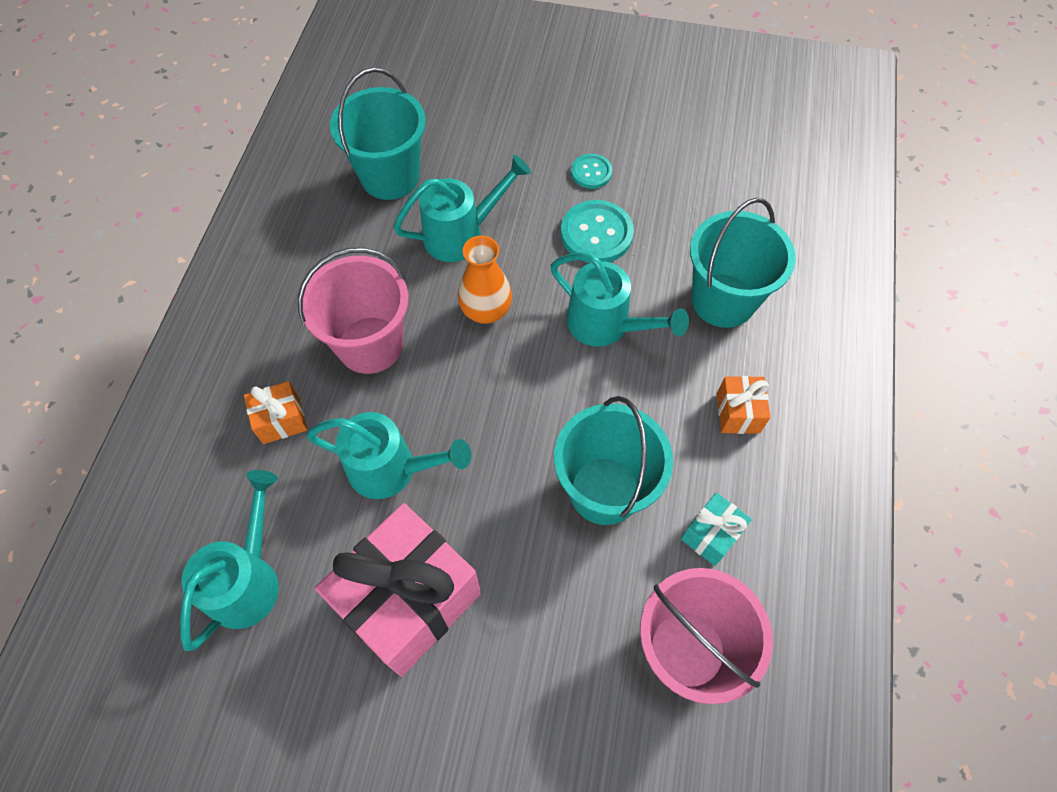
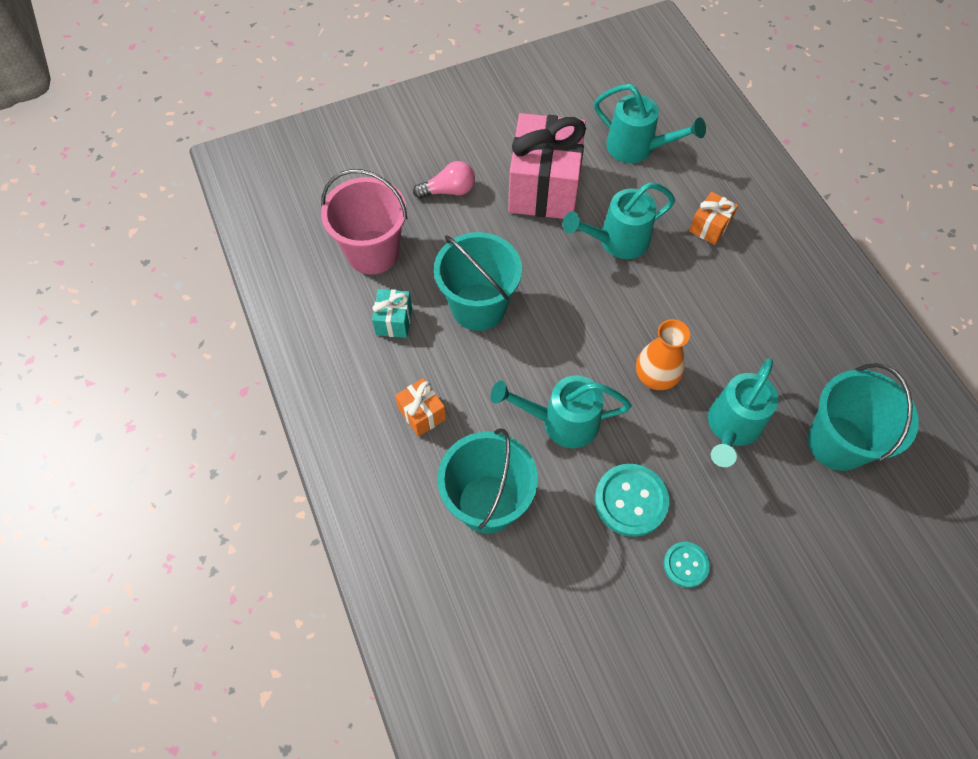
camera: 145 degrees right, 0 degrees up
turquoise watering can [180,470,279,651] -> turquoise watering can turned 45 degrees counterclockwise [594,84,706,163]
pink bucket [298,248,409,374] -> none
none -> pink light bulb [413,161,475,199]

